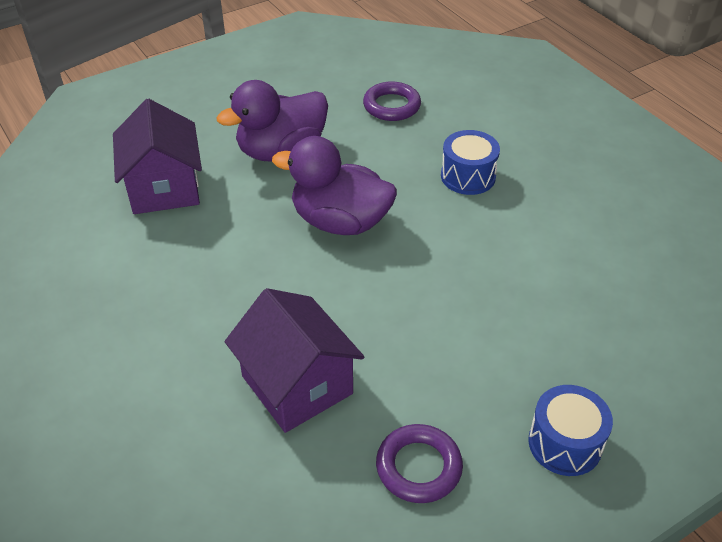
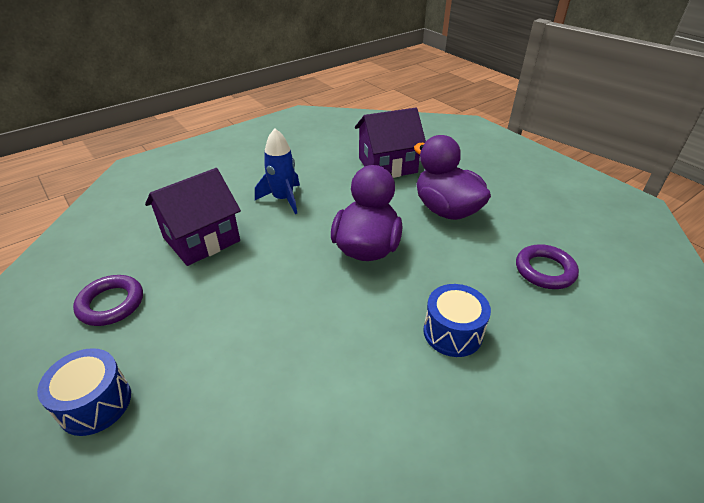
camera: 85 degrees right, 5 degrees down
none -> blue rocket [255,128,300,214]

